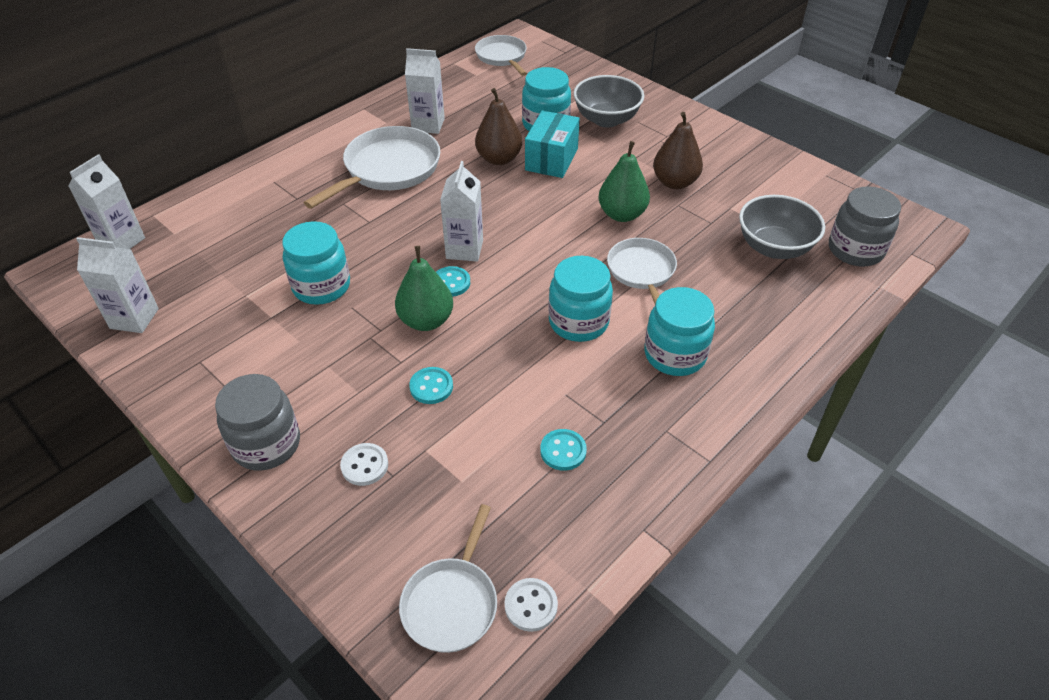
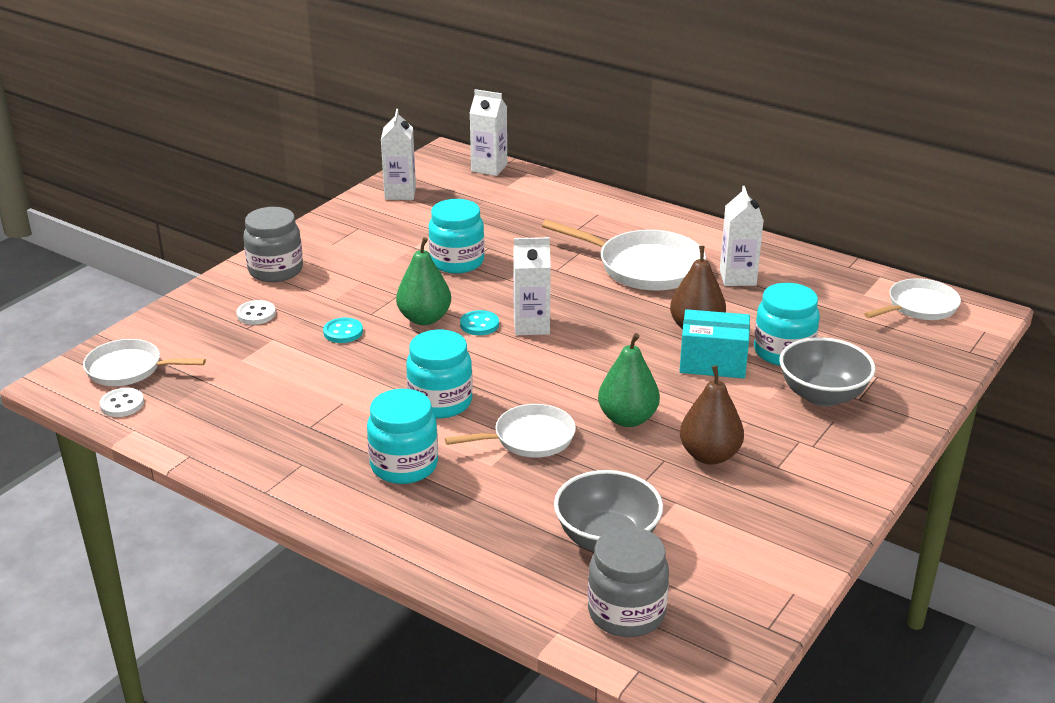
camera: 80 degrees right, 15 degrees down
turquoise button [540,429,587,471] -> none

